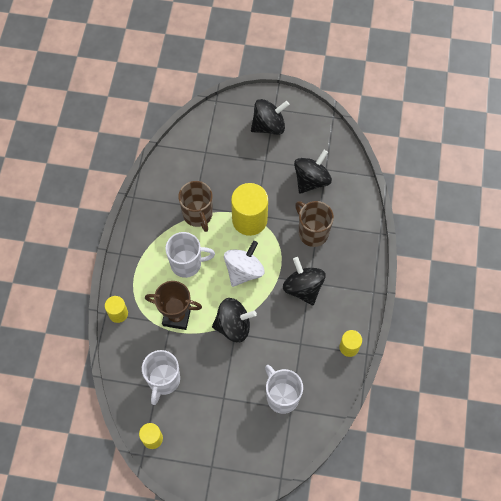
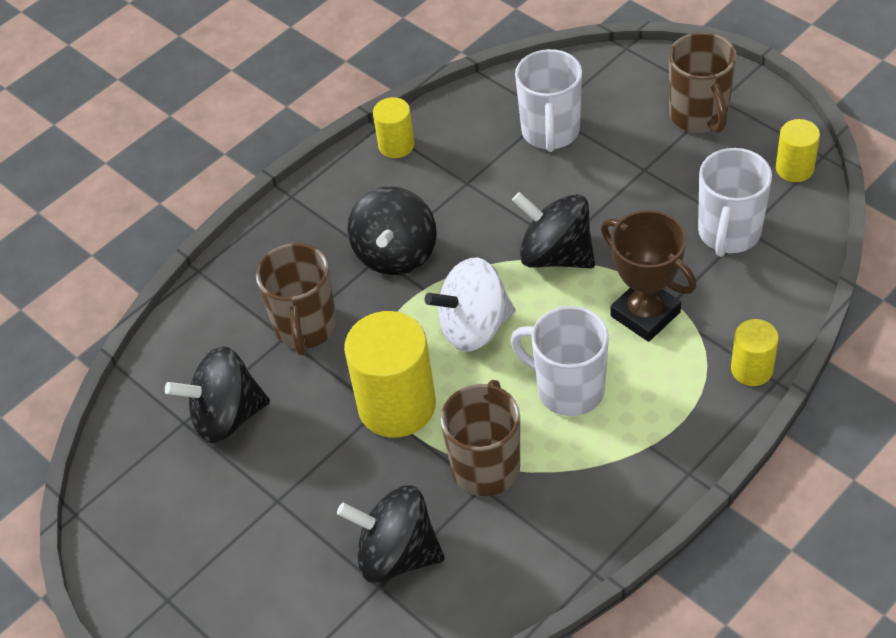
camera: 140 degrees left, 15 degrees down
white mug [142,350,180,405] -> white mug turned 150 degrees clockwise [698,148,772,257]
black spinning top [251,99,290,135] -> black spinning top moved to [337,485,444,583]
none -> brown mug [669,32,737,133]

